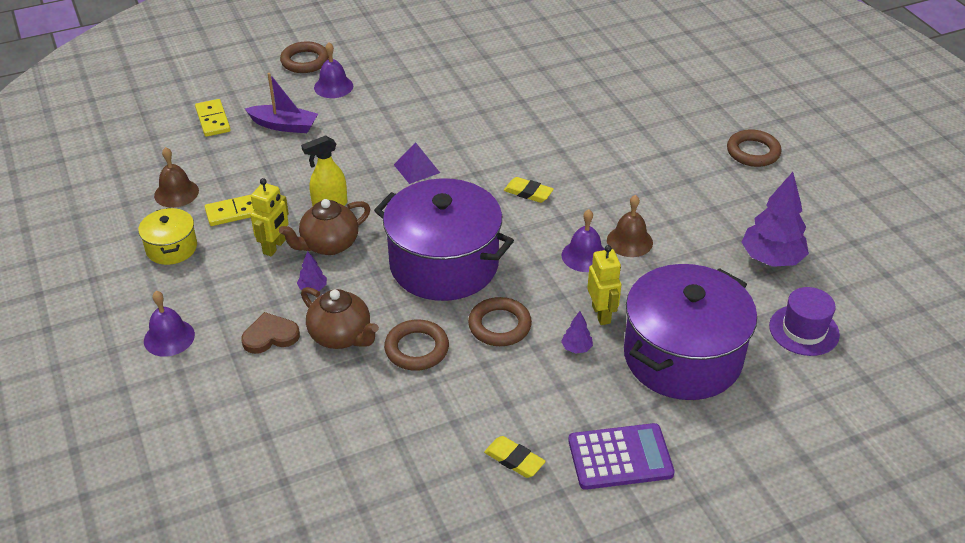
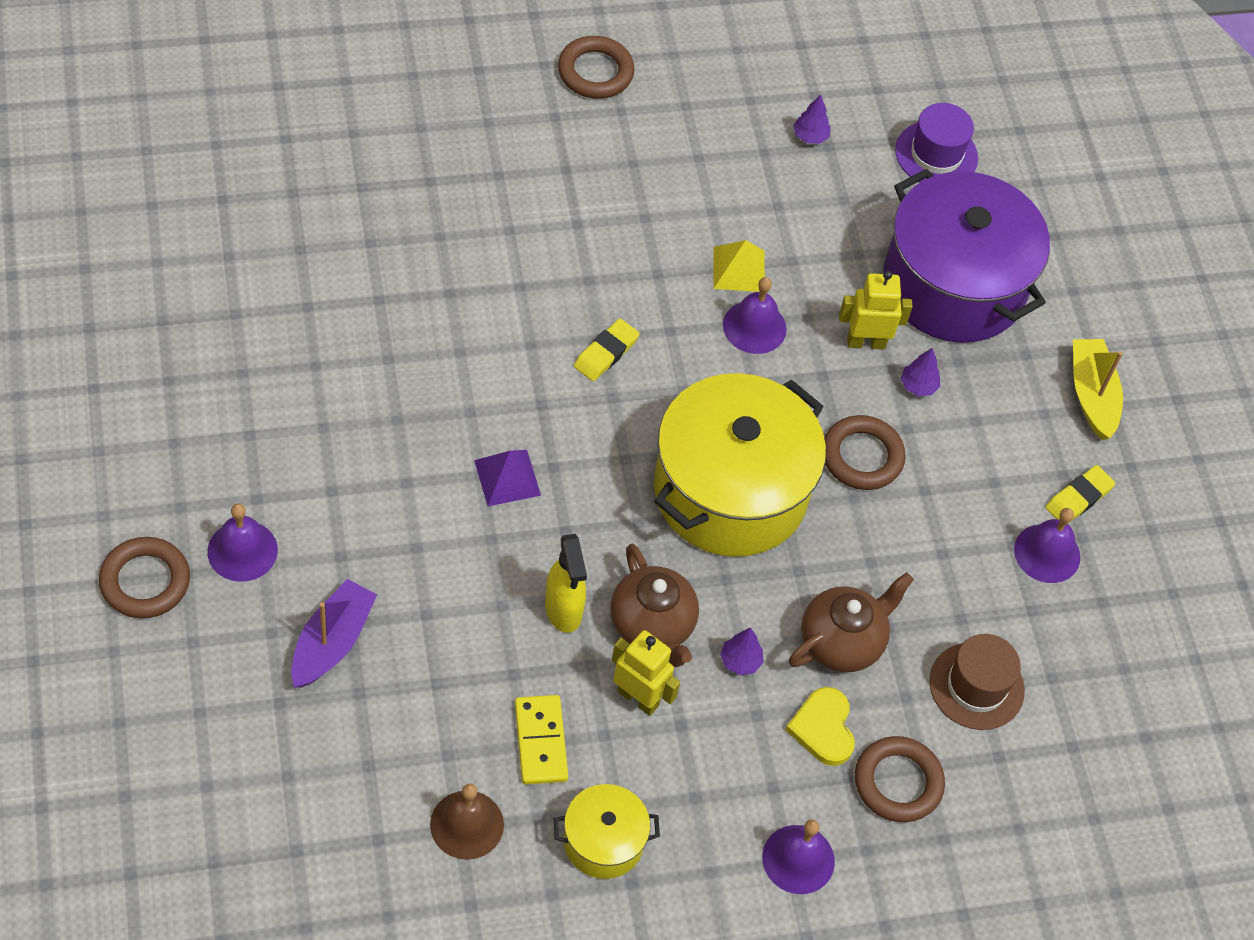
camera: 85 degrees left, 15 degrees up
yellow domino [195,99,231,137] -> none
brown heart [241,312,300,354] -> yellow heart [785,687,855,766]
purple pot [374,178,514,301] -> yellow pot [654,373,826,557]
brown ring [384,320,449,371] -> brown ring moved to [855,736,945,822]
purple calculator [568,423,675,490] -> yellow boat [1073,339,1123,440]
brown bell [607,195,653,257] -> yellow pyramid [714,240,765,292]
purple tree [741,172,809,267] -> purple tree [793,95,831,144], size x0.45
none -> brown hat [929,634,1025,730]
none -> purple bell [1014,508,1080,583]

